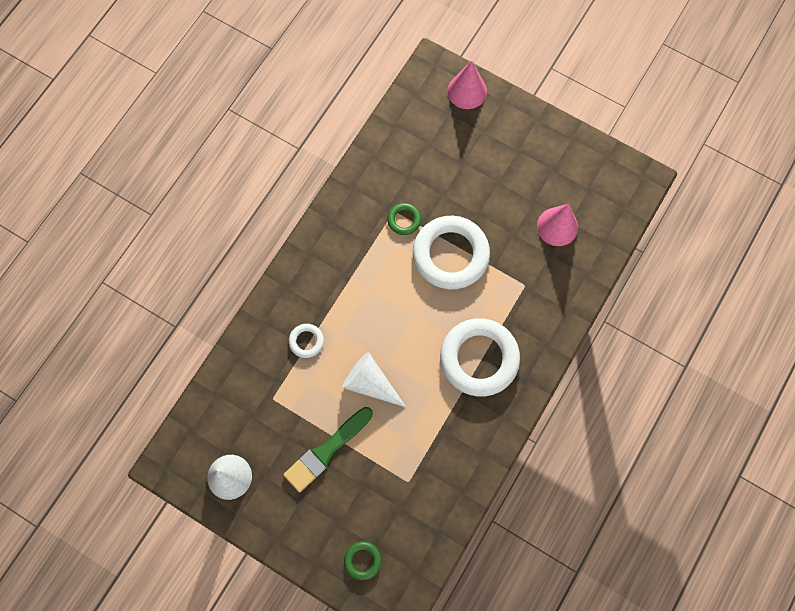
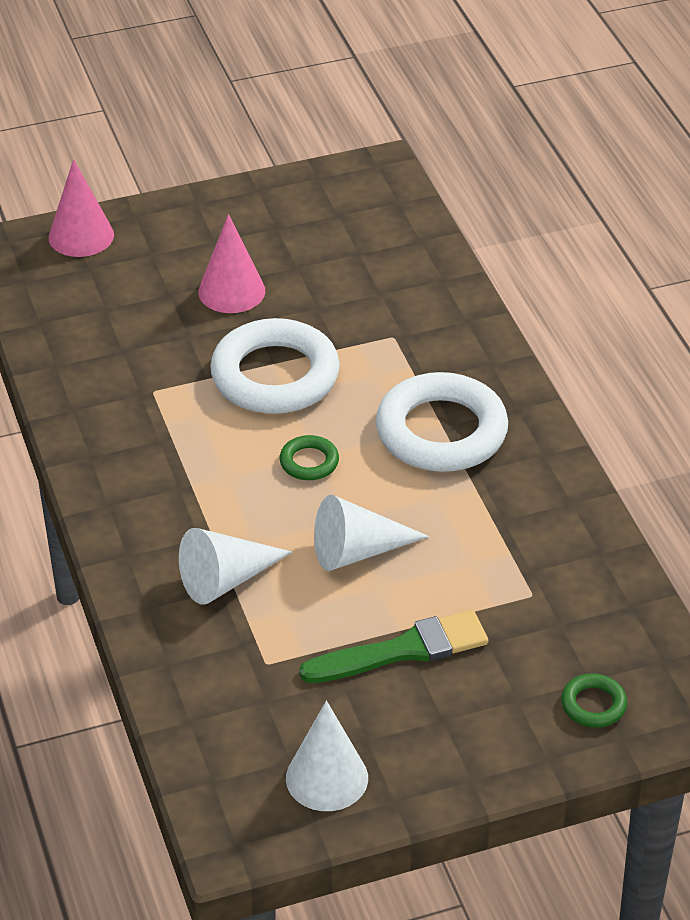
camera: 50 degrees left, 30 degrees down
green brush [283,407,373,492] -> green brush turned 105 degrees counterclockwise [299,610,488,683]
white ring [289,324,324,358] -> white cone [179,528,292,605]
green ring [387,203,421,235] -> green ring moved to [280,435,339,480]
pink cone [537,204,578,246] -> pink cone moved to [198,214,265,313]

